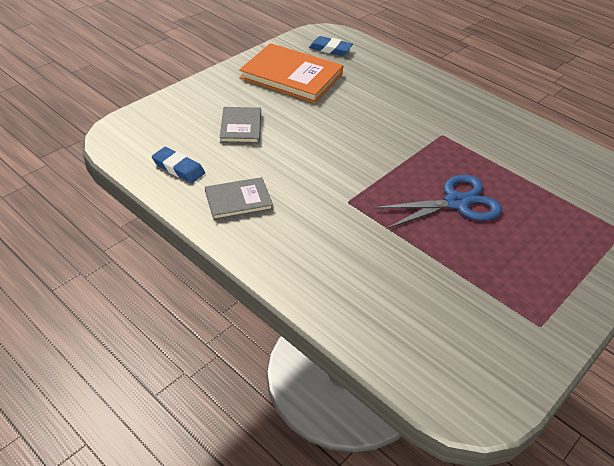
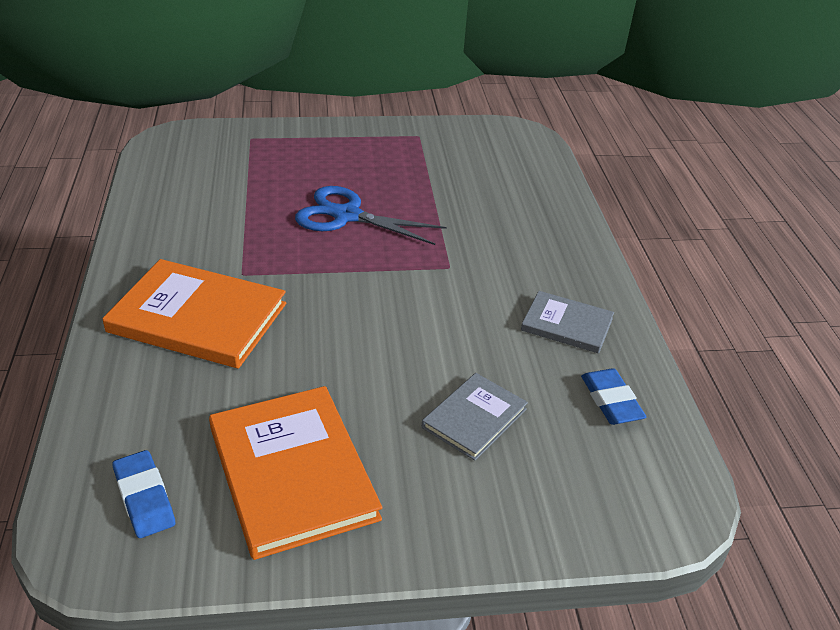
camera: 140 degrees left, 5 degrees down
none -> orange book [102,259,286,369]

